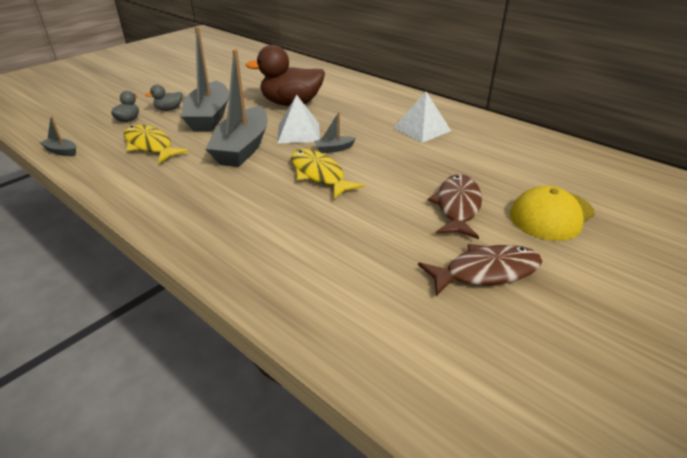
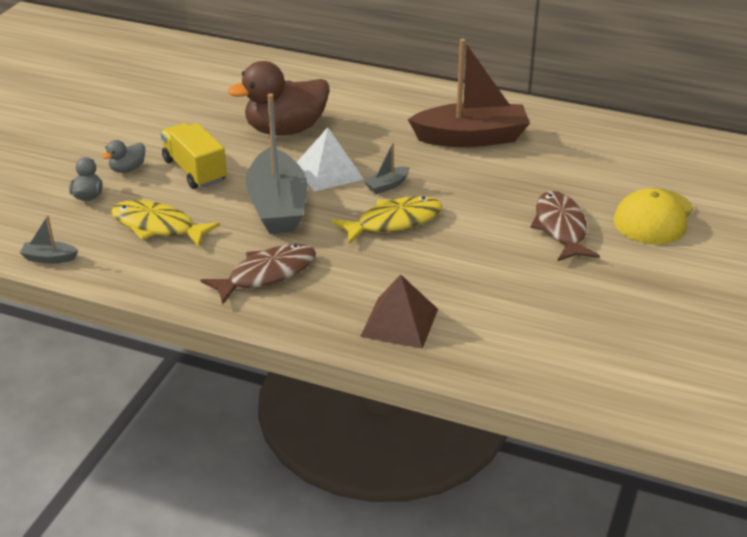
camera: 20 degrees left, 0 degrees up
grey boat [181,27,229,132] -> yellow truck [161,123,227,189]
yellow fish [291,149,364,199] -> yellow fish turned 120 degrees clockwise [332,196,442,244]
white pyramid [393,92,451,143] -> brown boat [408,39,530,147]
brown fish [418,244,542,296] -> brown fish moved to [201,244,316,305]
none -> brown pyramid [360,274,438,349]

